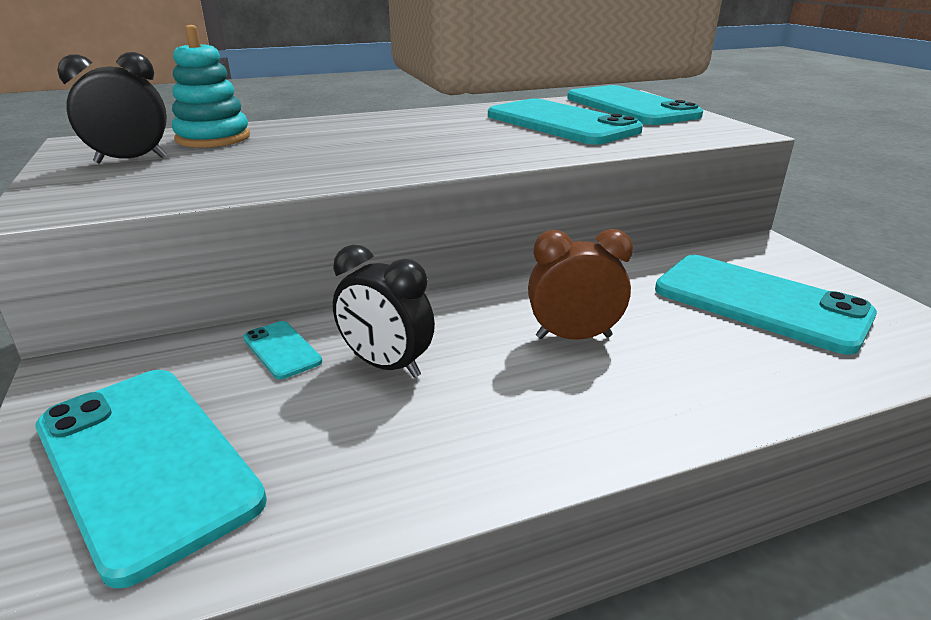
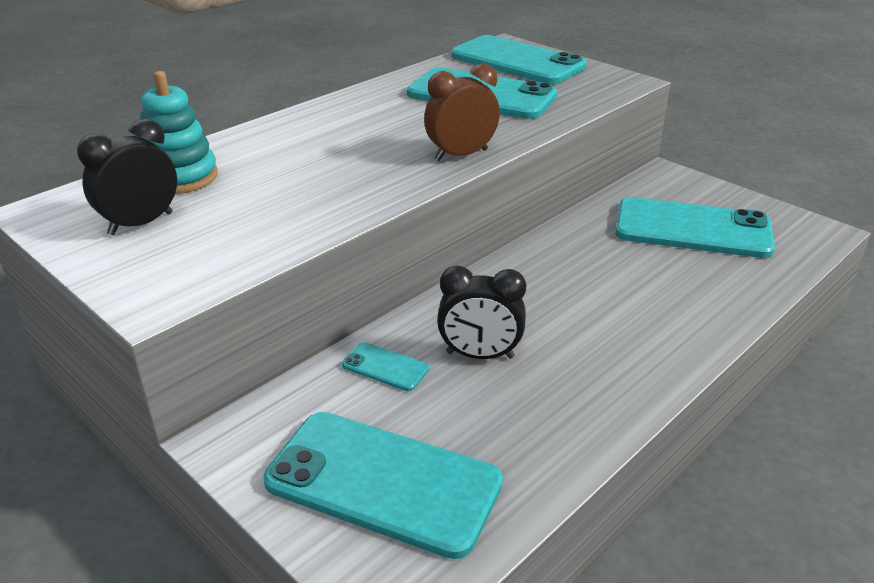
camera: 25 degrees left, 5 degrees up
brown clock [528,229,633,340] -> brown clock moved to [424,64,500,161]

